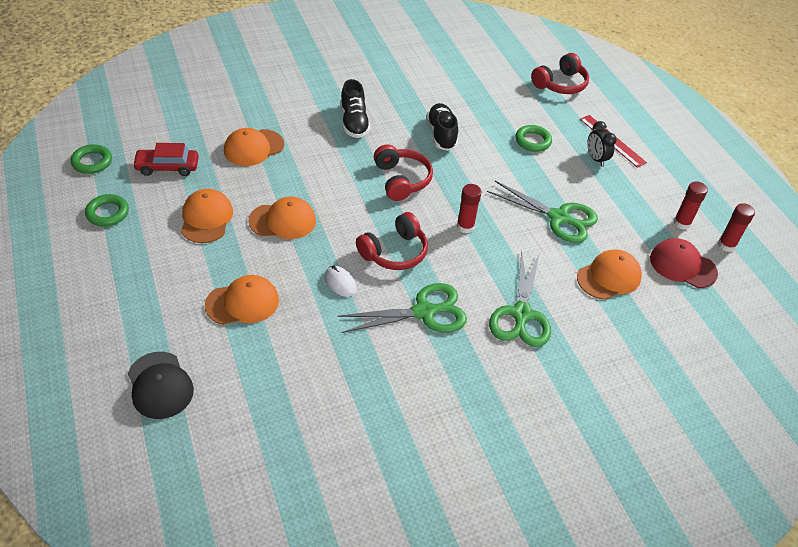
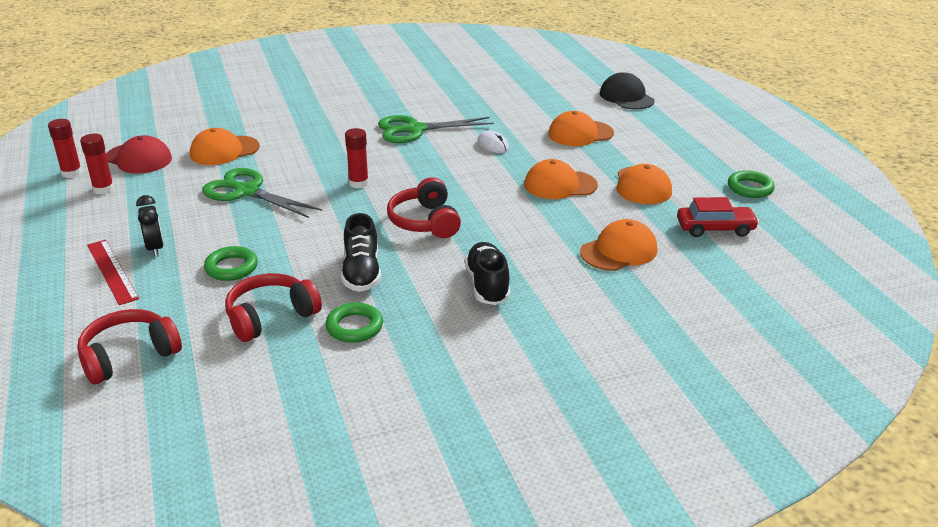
camera: 175 degrees left, 15 degrees down
green ring [71,144,112,174] -> green ring moved to [325,303,383,343]
red headphones [356,212,428,270] -> red headphones moved to [225,273,322,342]
green scissors [489,250,551,347] -> none

